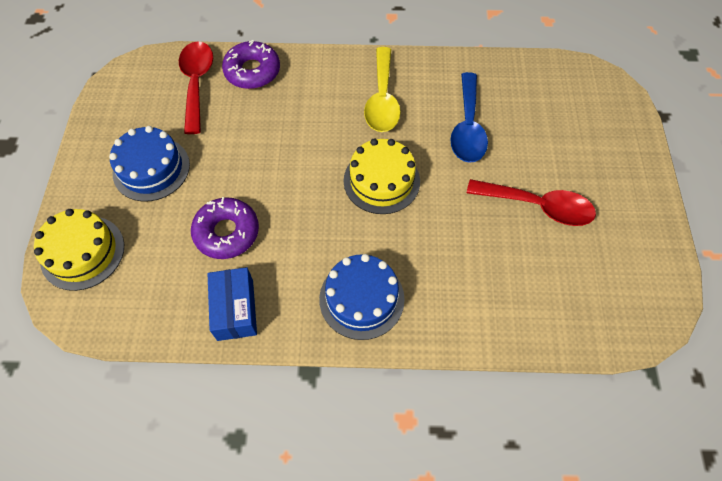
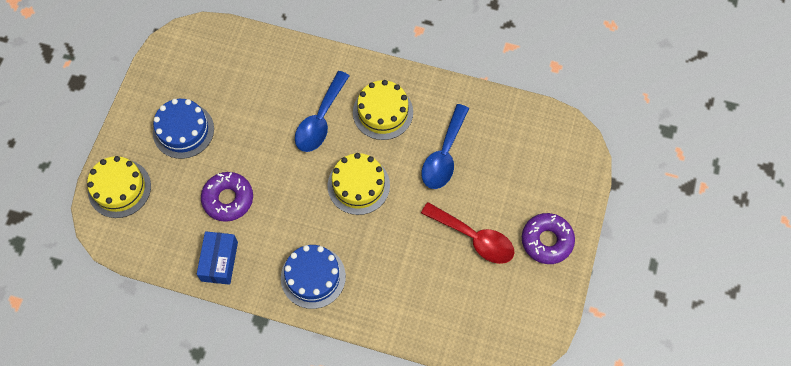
camera: 15 degrees right, 5 degrees up
red spoon [179,41,213,134] -> none
purple donut [222,40,280,89] -> purple donut moved to [522,213,575,264]
yellow spoon [364,47,401,132] -> yellow cake [353,80,413,140]
none -> blue spoon [295,71,350,152]

